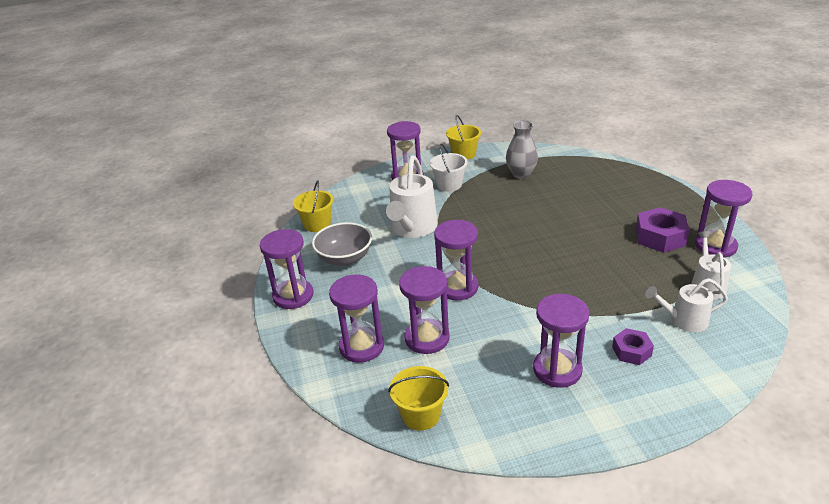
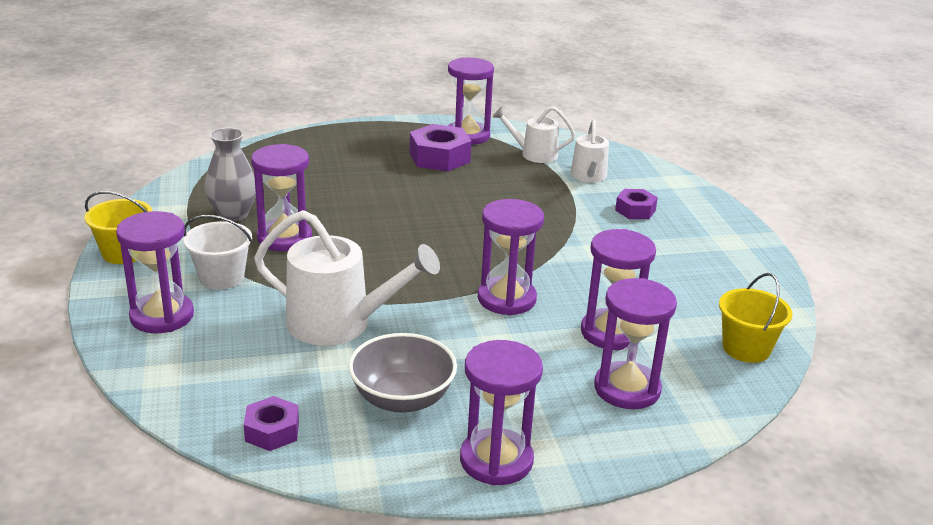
camera: 90 degrees left, 5 degrees down
yellow bucket [293,180,334,232] -> purple nut [244,396,299,451]
purple hourglass [533,294,589,388] -> purple hourglass moved to [251,144,312,251]

